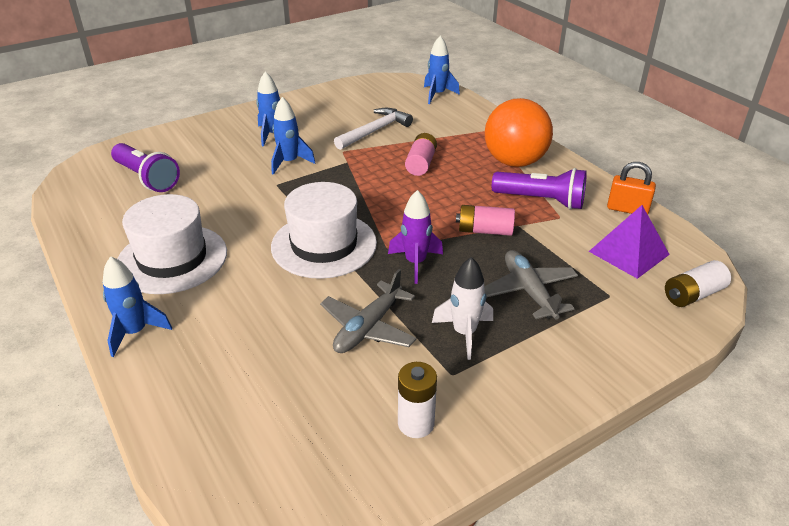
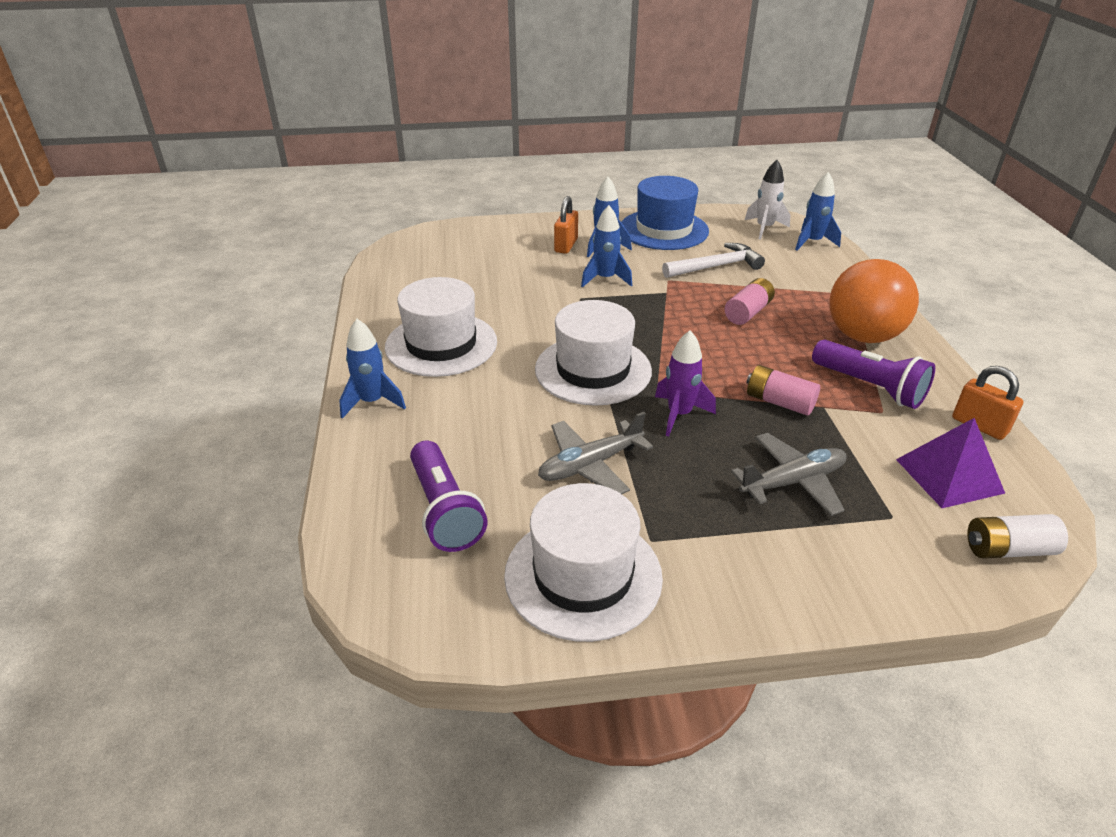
camera: 25 degrees right, 0 degrees up
purple flashlight [111,143,180,192] -> purple flashlight moved to [410,440,487,552]
white battery [398,362,437,438] -> white hat [504,483,663,642]
white rocket [432,257,493,360] -> white rocket moved to [745,160,791,240]
grey plane [484,250,578,319] -> grey plane turned 60 degrees clockwise [731,433,847,516]
none -> orange padlock [554,196,578,254]
none -> blue hat [621,176,709,250]

